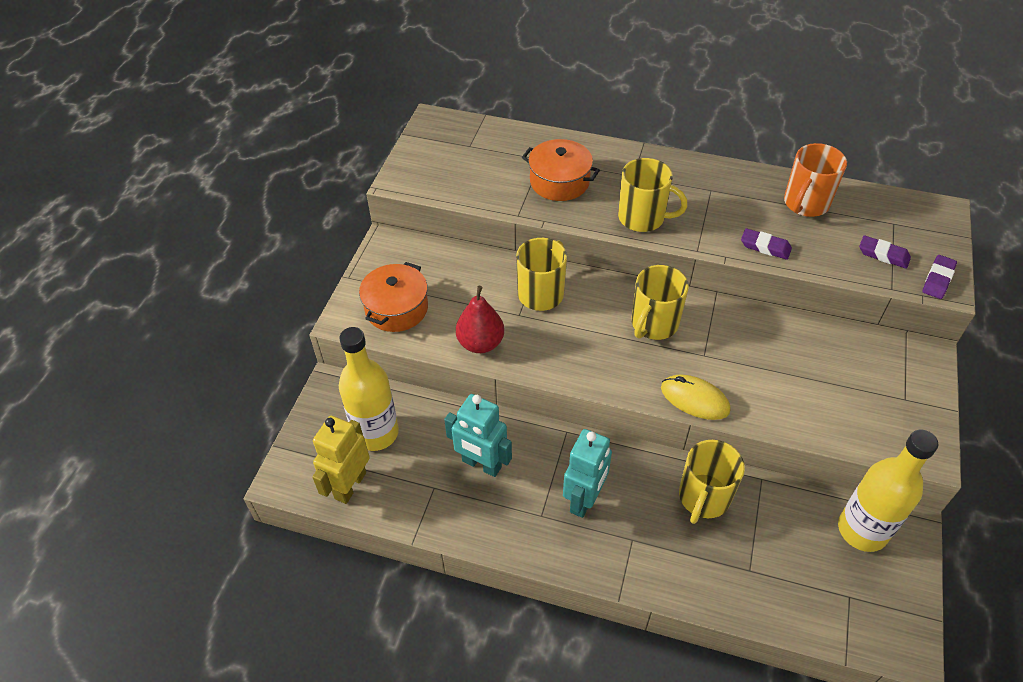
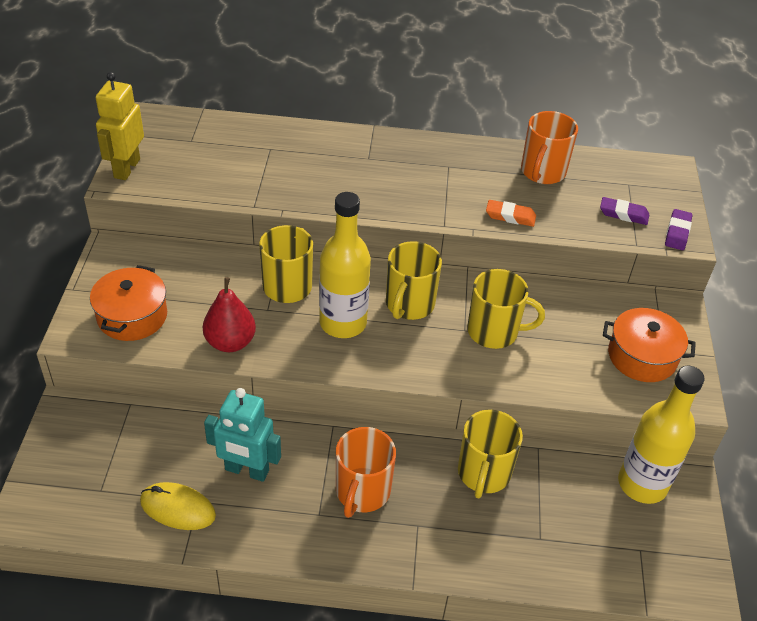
camera: 15 degrees left, 5 degrees down
yellow robot [312,416,370,504] -> yellow robot moved to [96,72,144,180]
yellow bottle [339,327,399,451] -> yellow bottle moved to [319,192,371,338]
orange pot [522,139,600,201] -> orange pot moved to [603,308,696,382]
turquoise robot [563,429,612,518] -> orange mug [336,427,396,518]
yellow mug [618,158,688,232] -> yellow mug moved to [467,269,545,349]
yellow mouse [661,374,731,420] -> yellow mouse moved to [140,482,216,530]
purple eraser [741,228,792,260] -> orange eraser [486,200,536,227]

